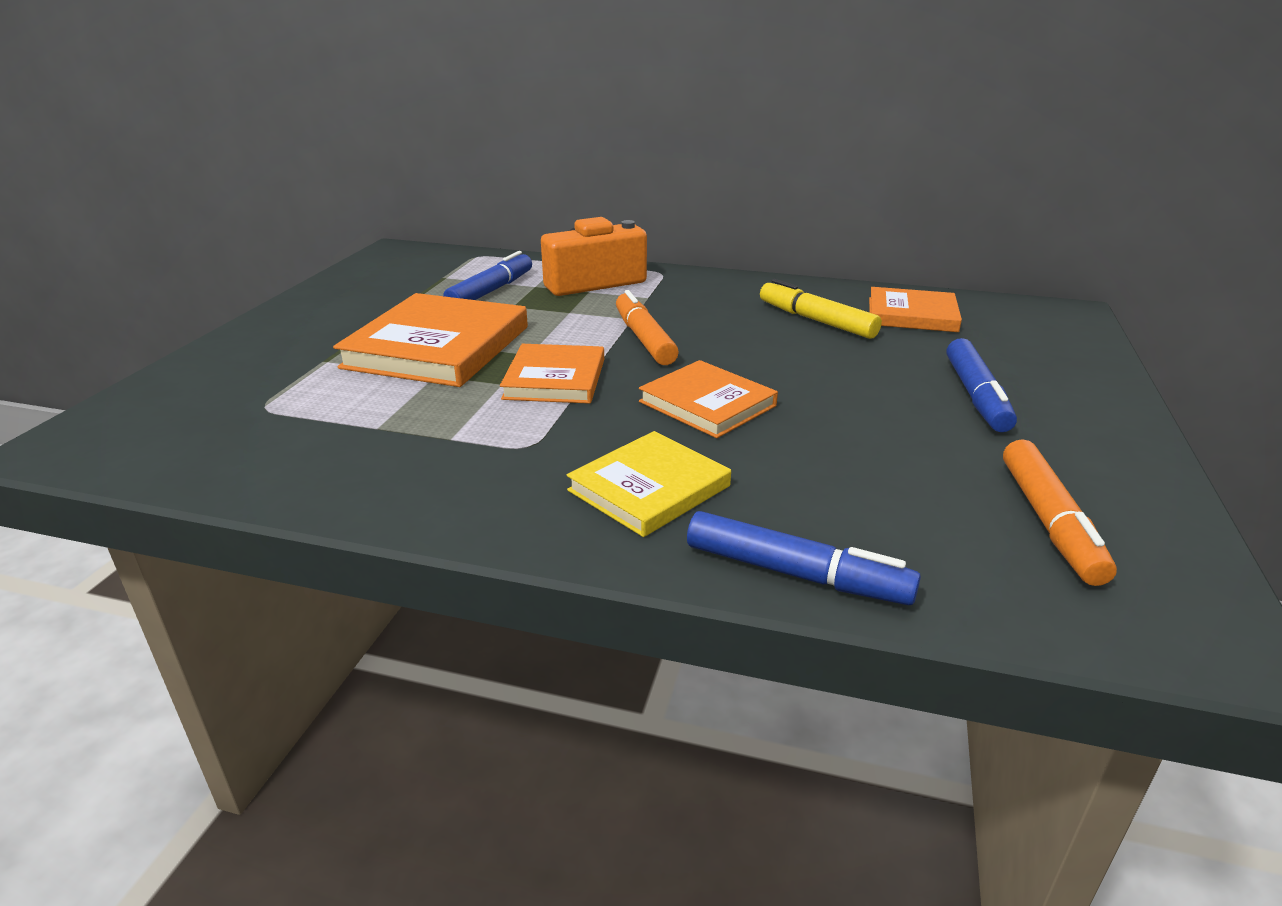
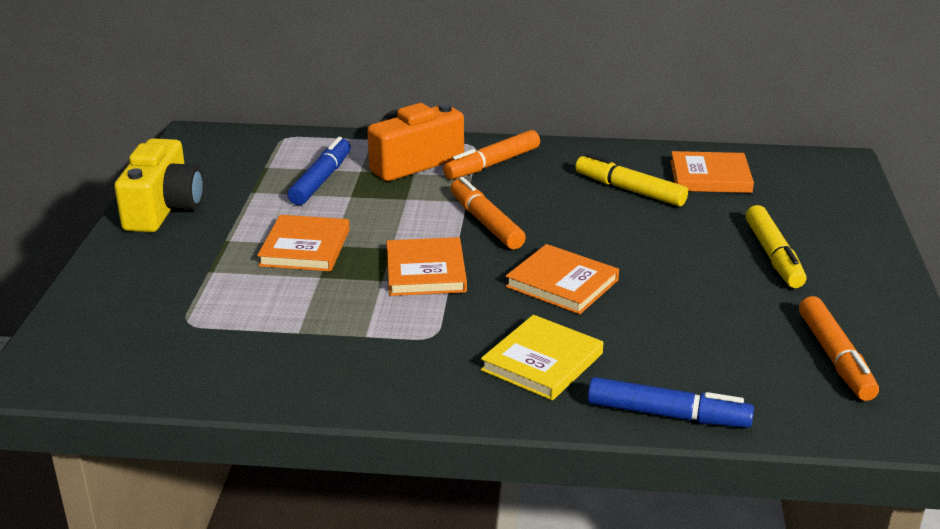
camera: 10 degrees left, 0 degrees up
orange book [333,293,528,387] -> orange book [257,215,350,271], size x0.61
blue marker [947,338,1017,432] -> yellow marker [745,205,806,288]
none -> yellow camera [114,138,204,232]
none -> orange marker [443,130,540,180]

